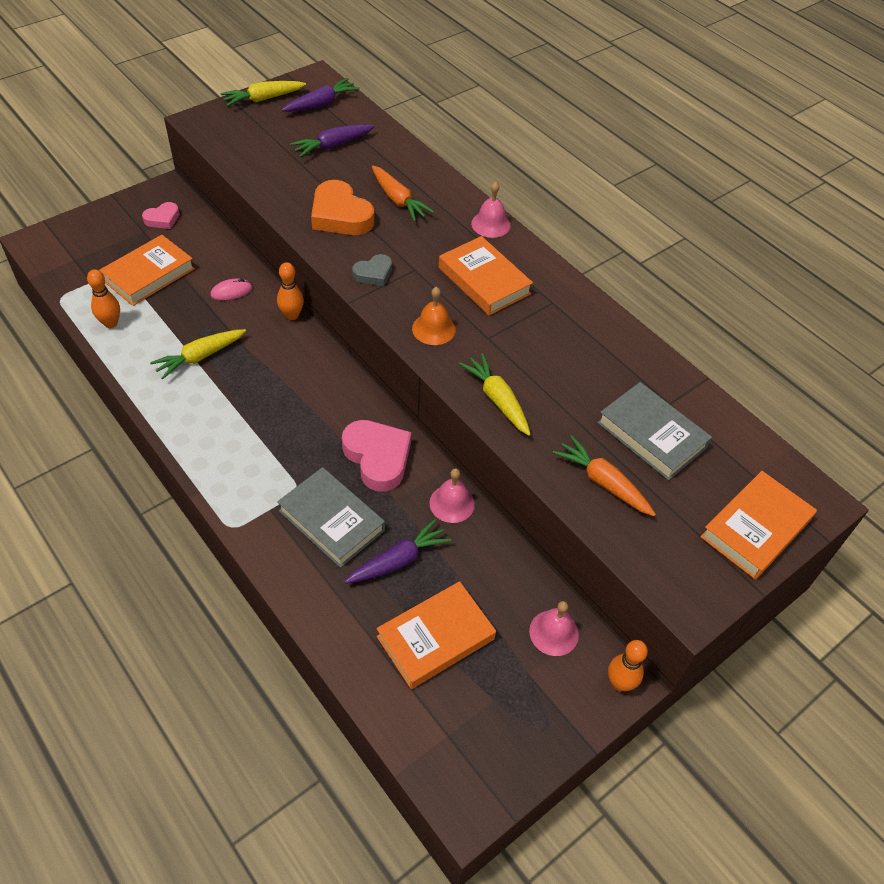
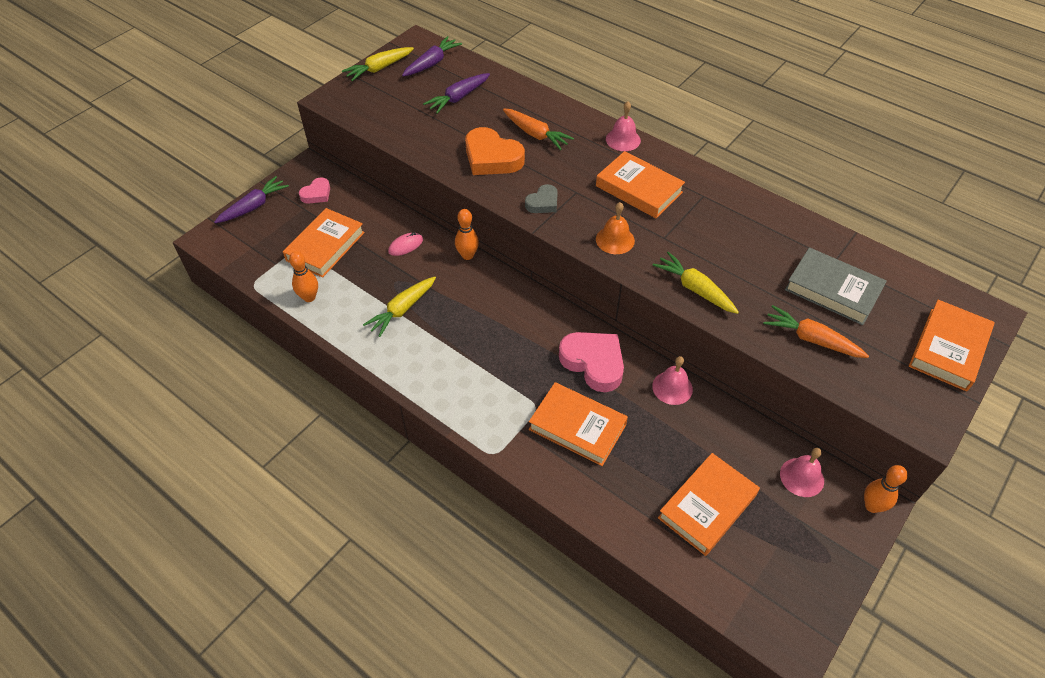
camera: 10 degrees left, 0 degrees up
grey book [277,467,385,568] -> orange book [529,382,628,466]
purple carrot [344,519,451,584] -> purple carrot moved to [214,176,289,223]

